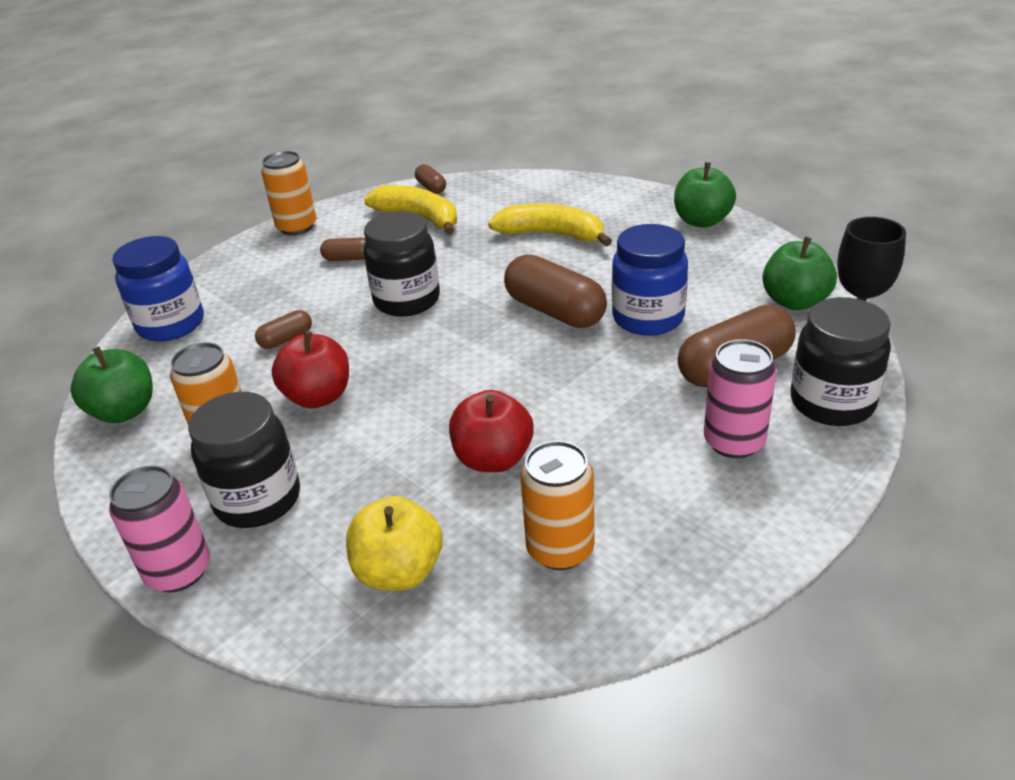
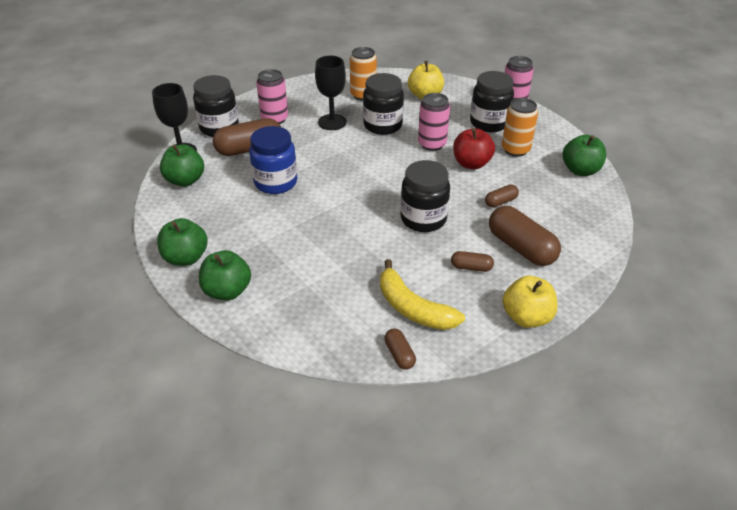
camera: 175 degrees left, 5 degrees up
blue jar [112,236,204,342] -> none
orange can [261,151,316,235] -> yellow apple [503,276,558,328]
red apple [449,390,534,472] -> black jar [363,73,404,135]
yellow banana [488,203,612,246] -> none
brown capsule [504,255,607,328] -> brown capsule moved to [489,206,561,266]
none -> green apple [199,250,251,300]
none -> black goblet [315,56,347,130]
none -> pink can [418,93,450,151]

